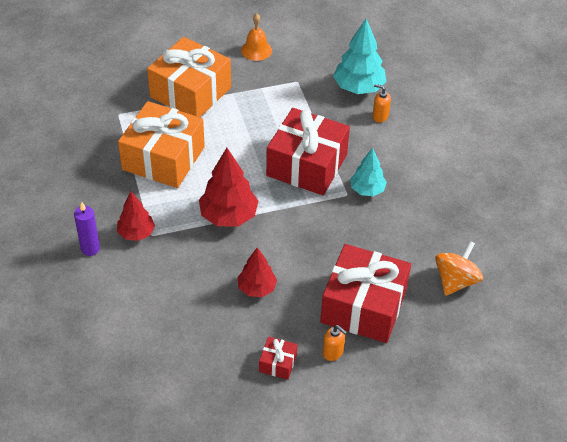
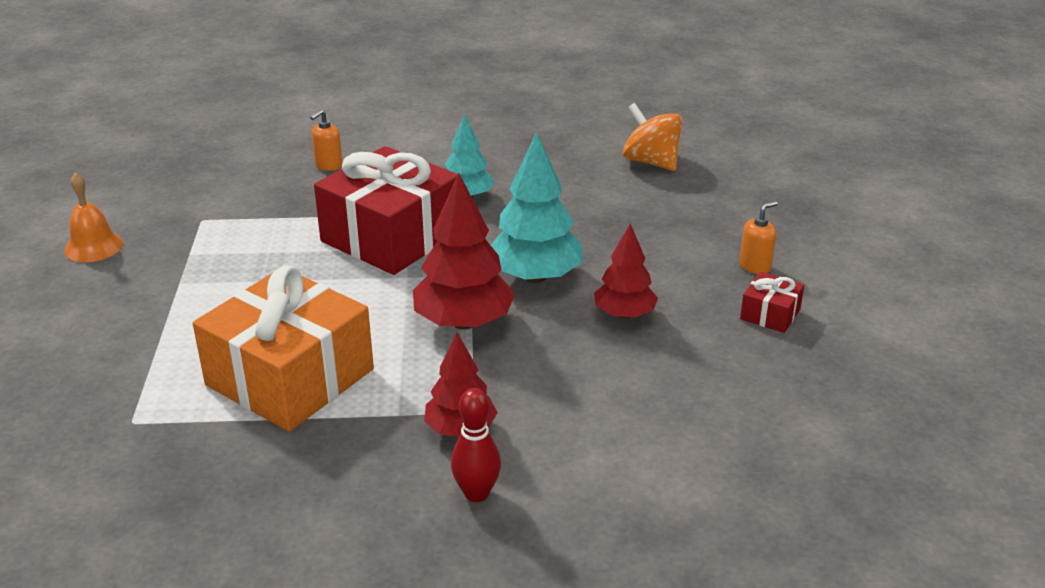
camera: 75 degrees left, 15 degrees down
purple candle [74,202,100,256] -> red bowling pin [451,388,501,502]
orange gift [147,37,231,117] -> none
red gift [320,244,411,343] -> none
turquoise tree [333,19,386,94] -> turquoise tree moved to [491,132,583,283]

